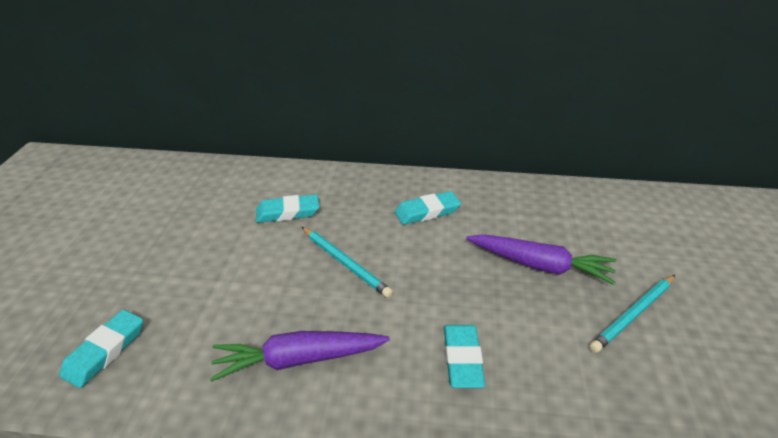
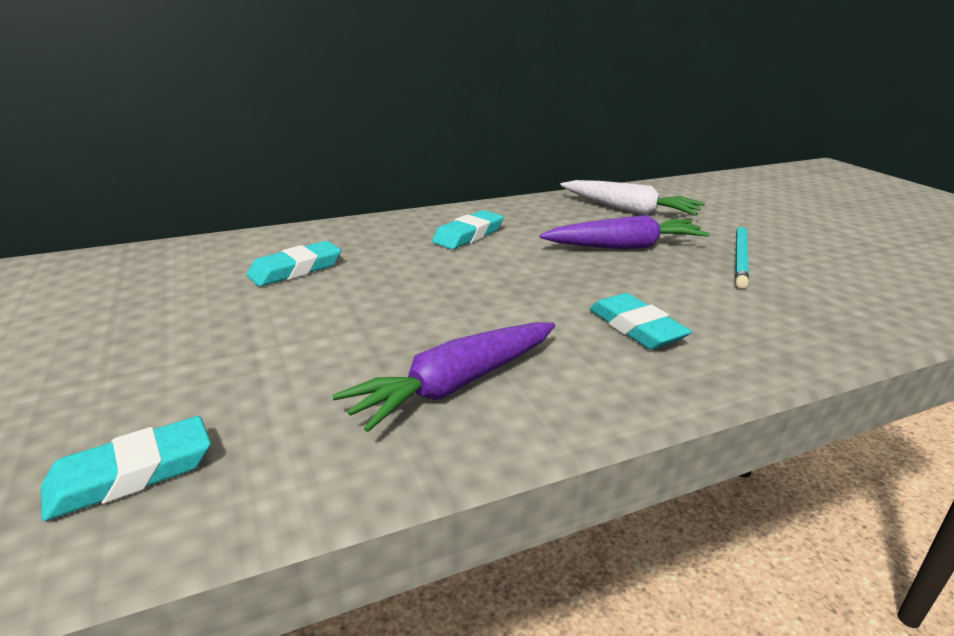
camera: 30 degrees left, 10 degrees down
turquoise eraser [59,310,143,388] -> turquoise eraser turned 60 degrees clockwise [41,416,211,521]
turquoise pencil [302,227,393,298] -> none
none -> white carrot [560,180,705,216]

